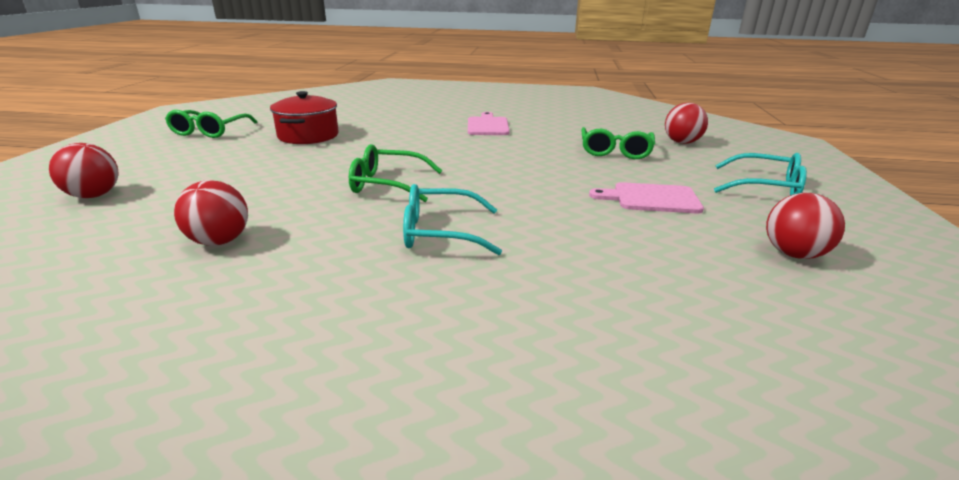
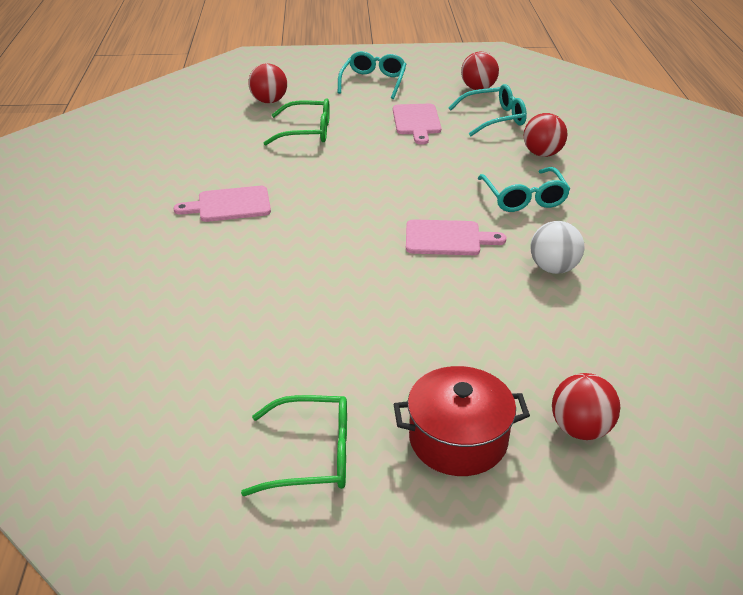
camera: 100 degrees left, 10 degrees up
red ball [174,180,248,246] -> red ball moved to [524,113,568,157]
red pot [270,91,339,144] -> red pot moved to [393,366,530,476]
green glasses [349,144,442,202] -> pink cutting board [406,219,507,255]
none -> turquoise glasses [449,84,527,136]
none -> white ball [530,221,584,274]

